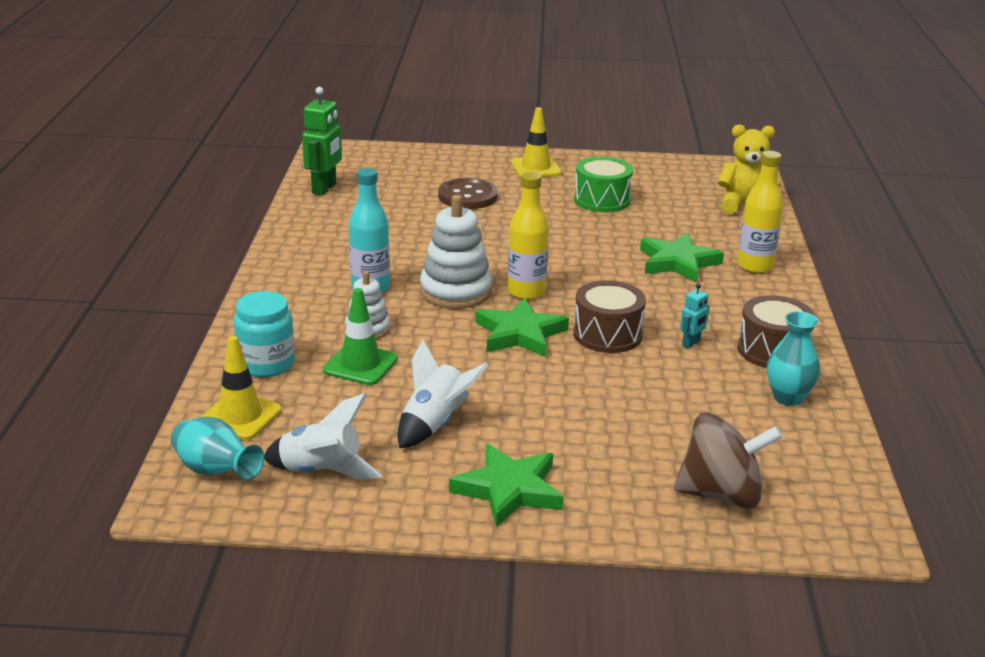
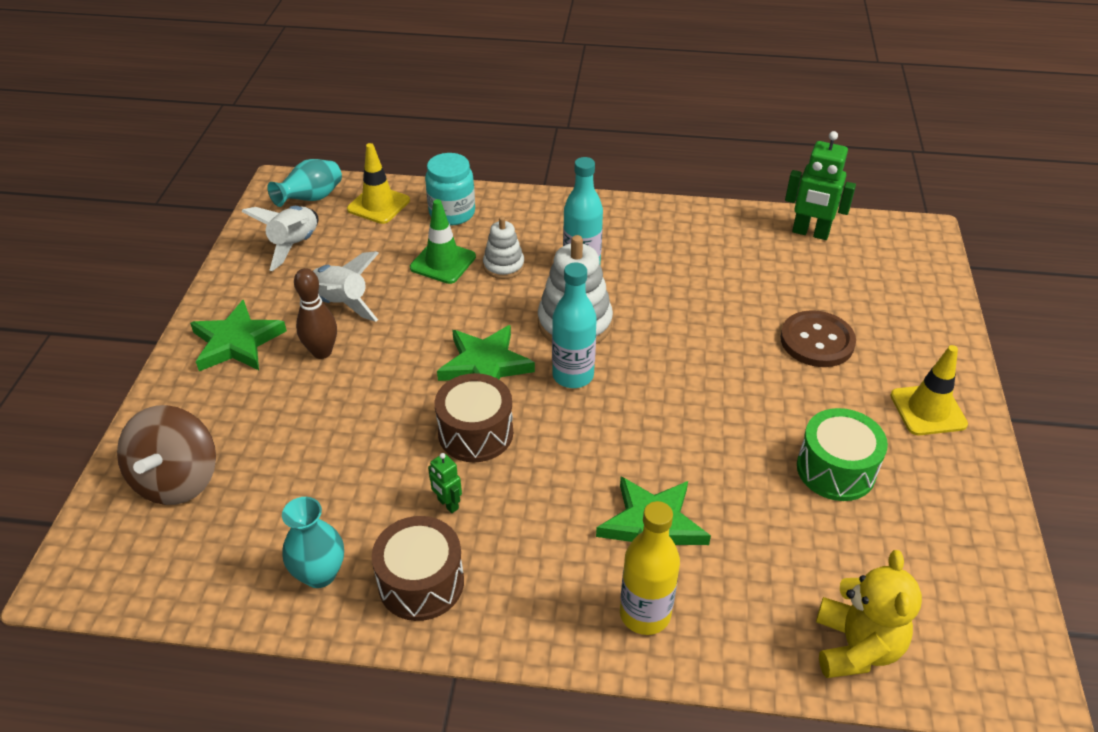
camera: 95 degrees right, 15 degrees up
yellow bottle [507,172,549,300] -> turquoise bottle [552,262,597,388]
turquoise robot [680,283,709,349] -> green robot [428,453,462,513]
none -> brown bowling pin [294,268,337,359]

